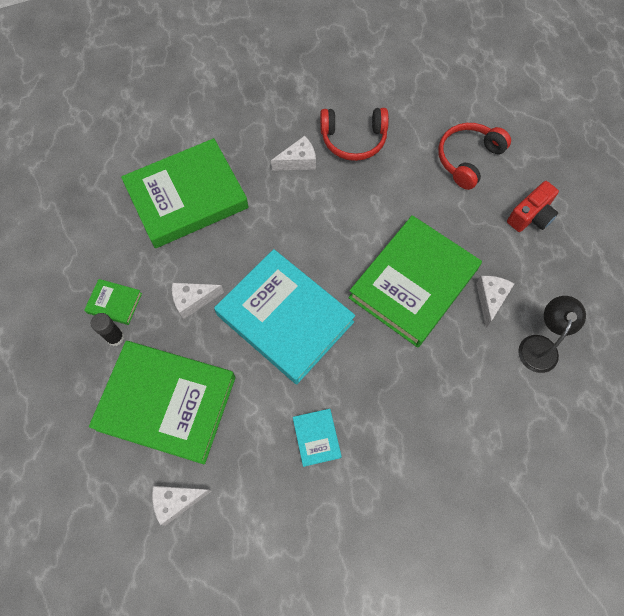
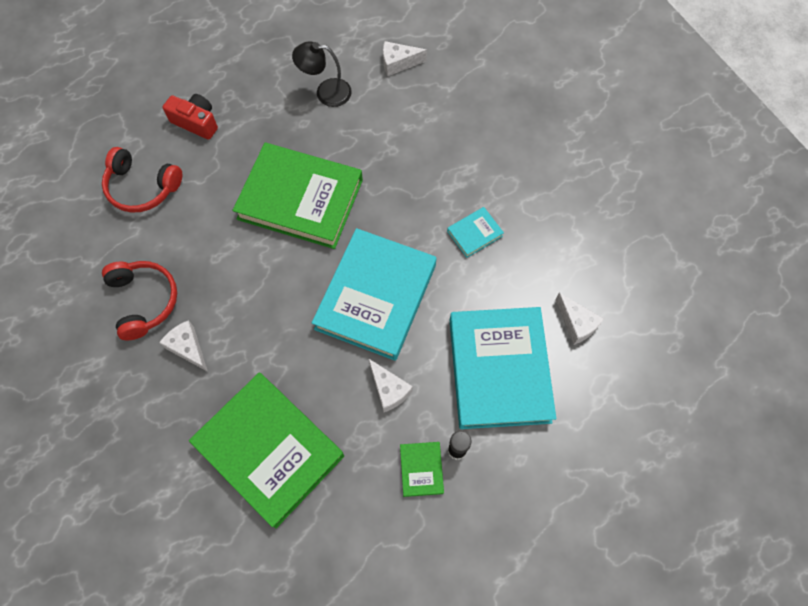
camera: 110 degrees left, 0 degrees up
green book [89,341,236,464] -> turquoise book [450,307,556,429]
white cheese [476,276,515,328] -> white cheese moved to [383,41,427,76]

